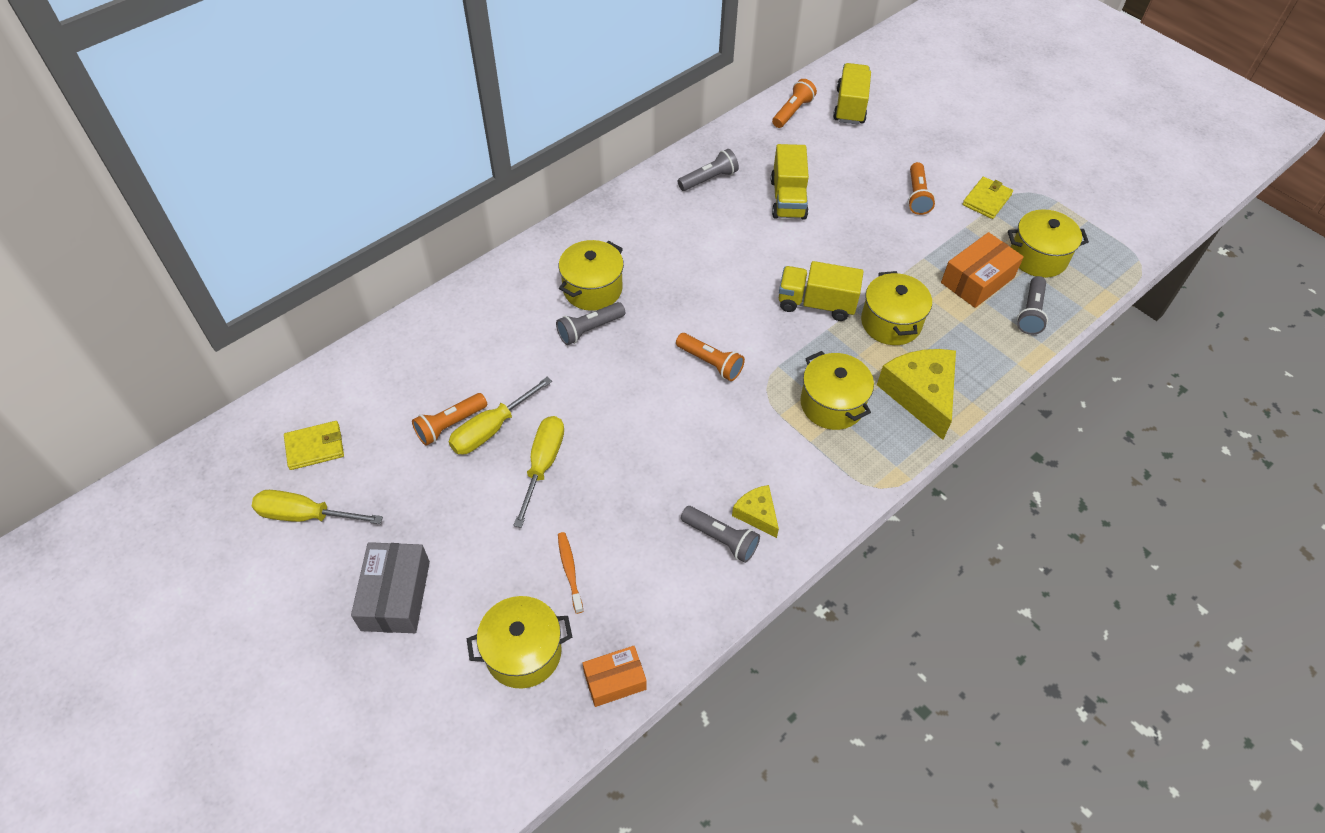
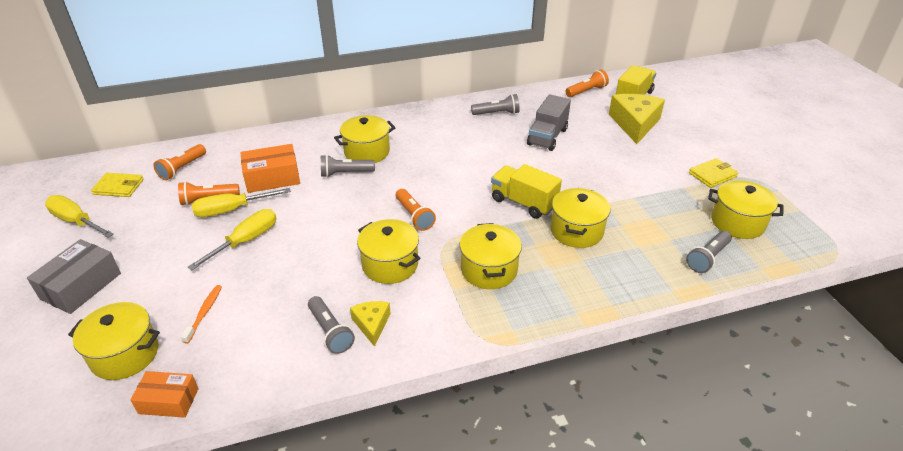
camera: 25 degrees right, 15 degrees down
yellow truck [771,144,809,219] -> grey truck [527,94,571,151]
yellow cheese [877,349,956,440] -> yellow cheese moved to [609,94,665,144]
orange flashlight [908,162,935,215] -> orange flashlight moved to [153,144,206,180]
orange box [941,232,1024,308] -> orange box moved to [241,144,300,193]
none -> yellow pot [357,219,420,284]

